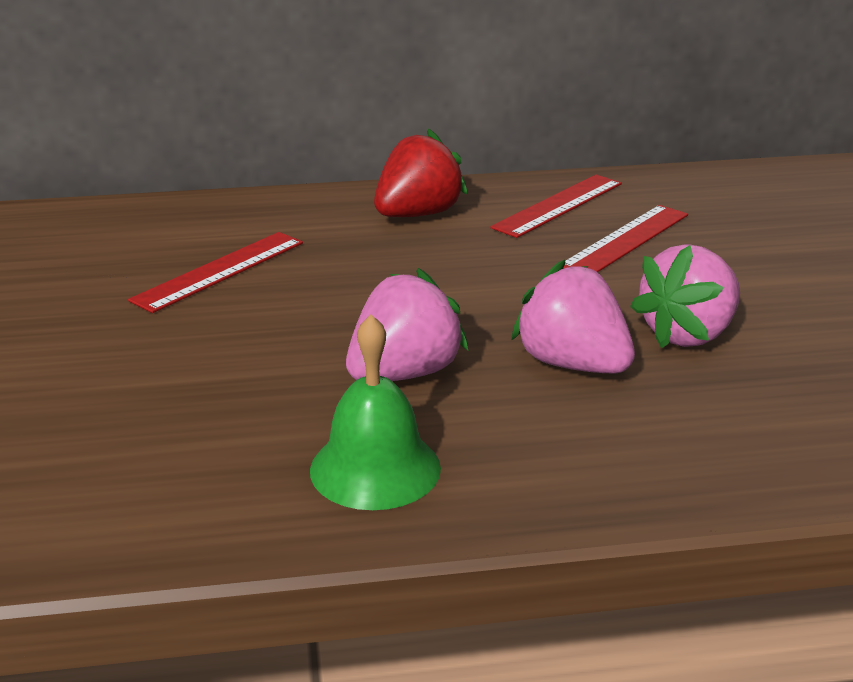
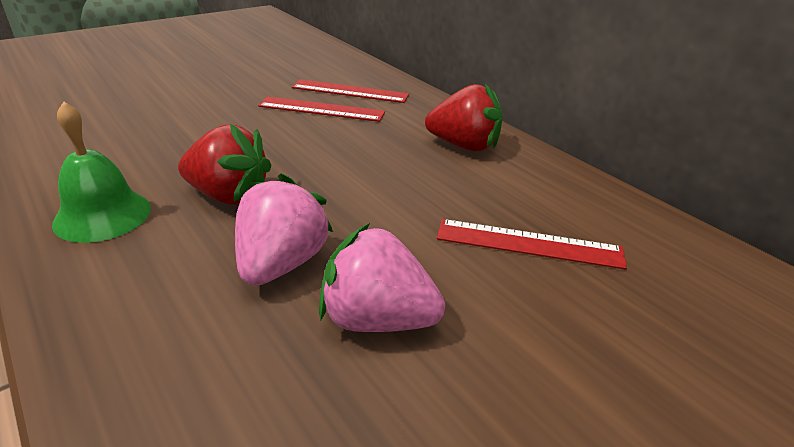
camera: 60 degrees right, 5 degrees up
pink strawberry [346,268,469,381] -> red strawberry [178,124,271,205]
red ruler [490,175,622,238] -> red ruler moved to [292,79,409,103]

